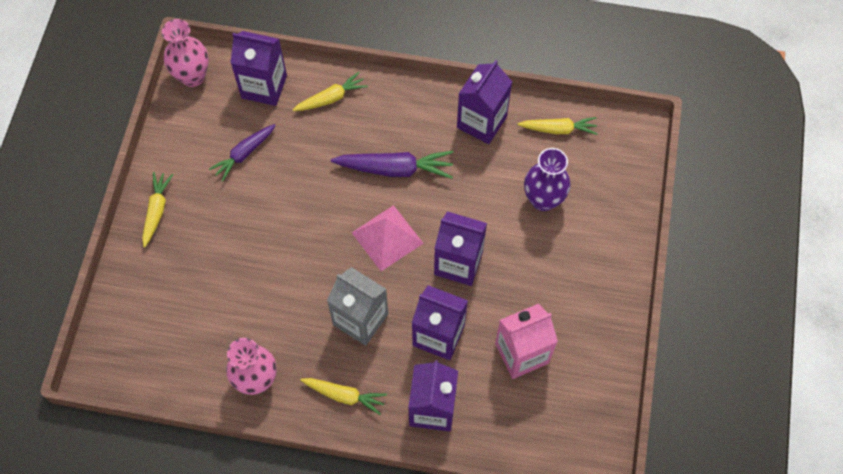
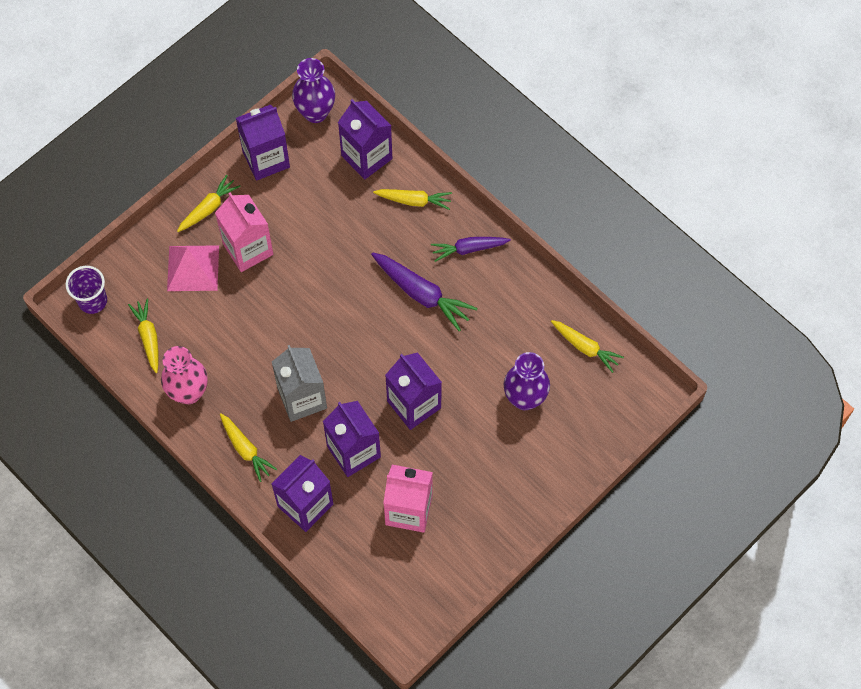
camera: 35 degrees right, 0 degrees up
pink vase [162,19,209,87] -> purple vase [292,58,335,123]
purple carrot [209,124,275,182] -> purple carrot moved to [431,237,511,262]
pink pyramid [352,205,423,271] -> pink pyramid moved to [167,245,219,291]
purple carton [457,60,512,144] -> purple carton moved to [236,104,290,181]
none -> purple cup [65,266,107,314]
none -> yellow carrot [128,299,158,373]
none -> pink carton [215,192,273,272]

